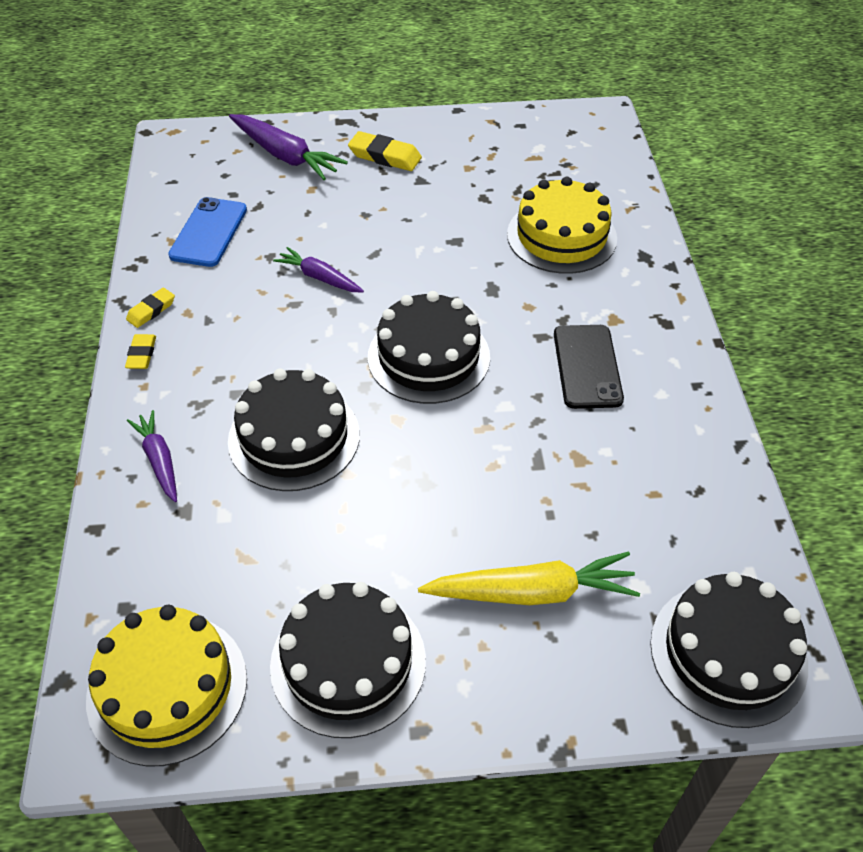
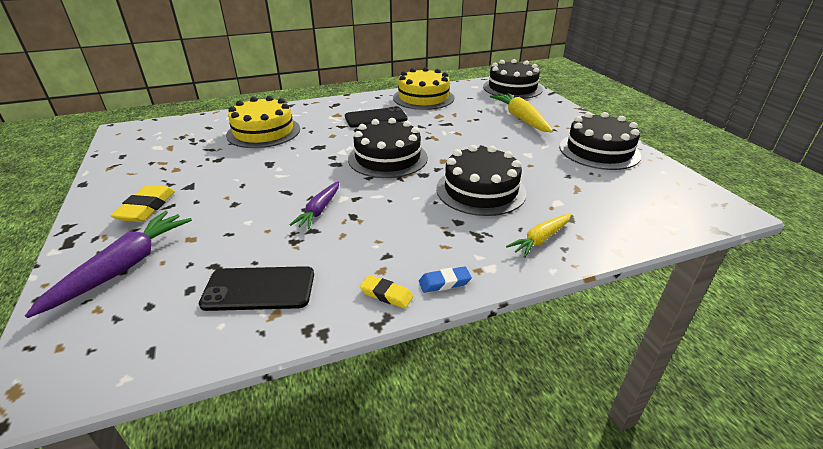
camera: 105 degrees left, 15 degrees down
yellow cake [86,605,247,766] -> yellow cake moved to [393,67,454,110]
yellow eraser [125,334,156,369] -> blue eraser [419,266,472,293]
purple carrot [127,410,177,502] -> yellow carrot [506,213,572,258]
blue phone [168,197,247,267] -> black phone [199,266,314,311]

